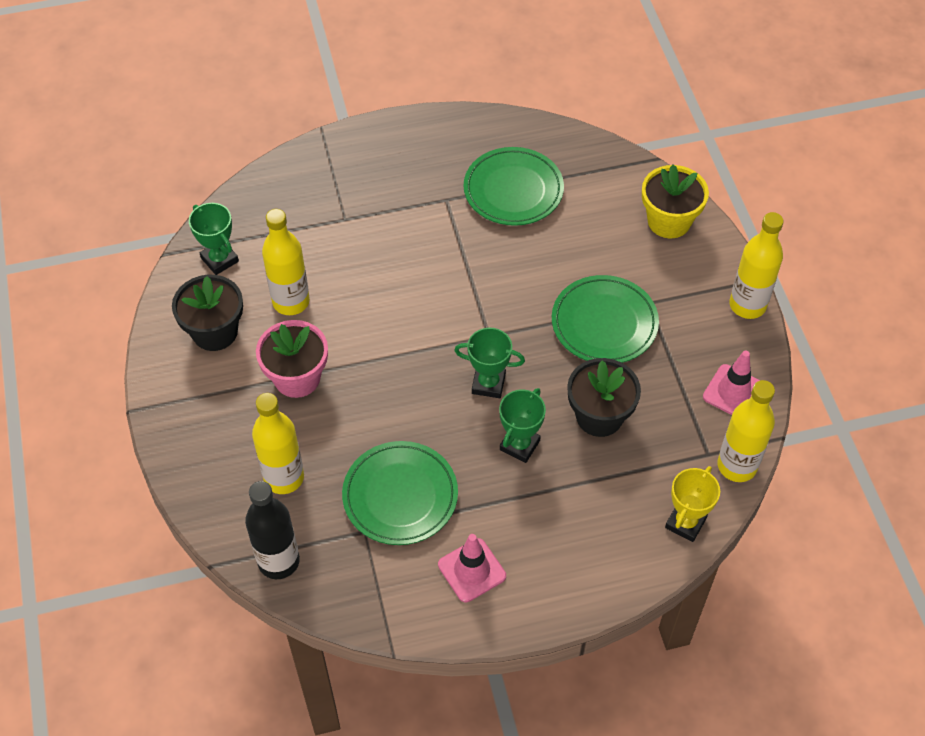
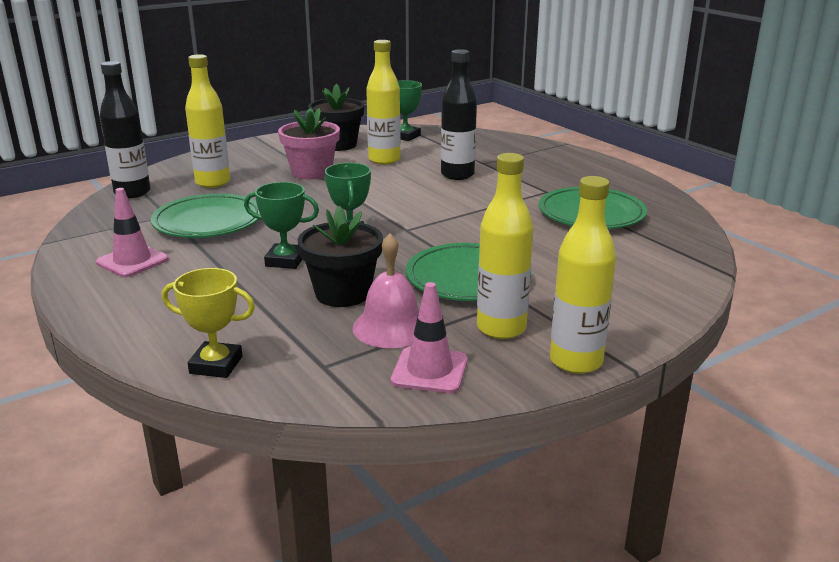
camera: 70 degrees right, 30 degrees down
yellow flower pot [642,165,709,238] -> none
yellow bottle [717,380,775,482] -> yellow bottle moved to [477,153,533,339]
none -> pink bell [352,233,419,348]
none -> black bottle [441,49,477,180]

